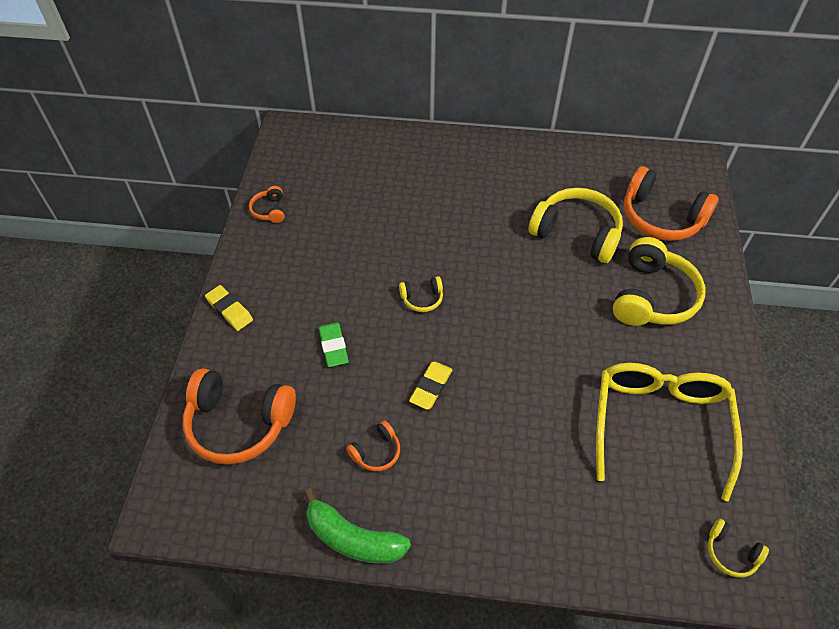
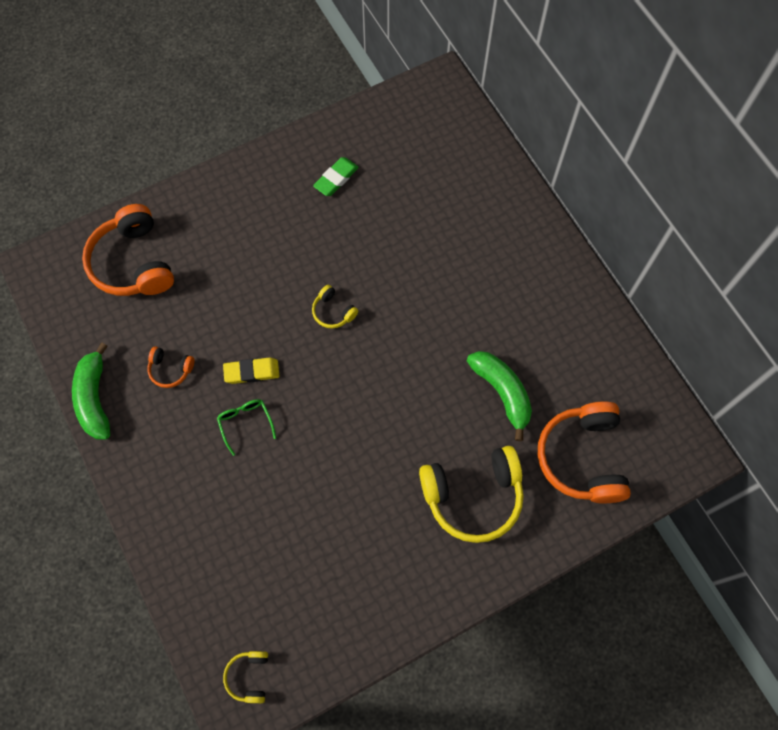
camera: 55 degrees right, 15 degrees up
yellow eraser [205,285,253,331] -> none
orange headphones [249,186,285,223] -> none
green eraser [318,322,349,367] -> green eraser moved to [313,157,359,196]
yellow headphones [528,188,623,263] -> green banana [467,351,532,441]
yellow glasses [596,363,743,502] -> none
none -> green glasses [217,399,276,456]

